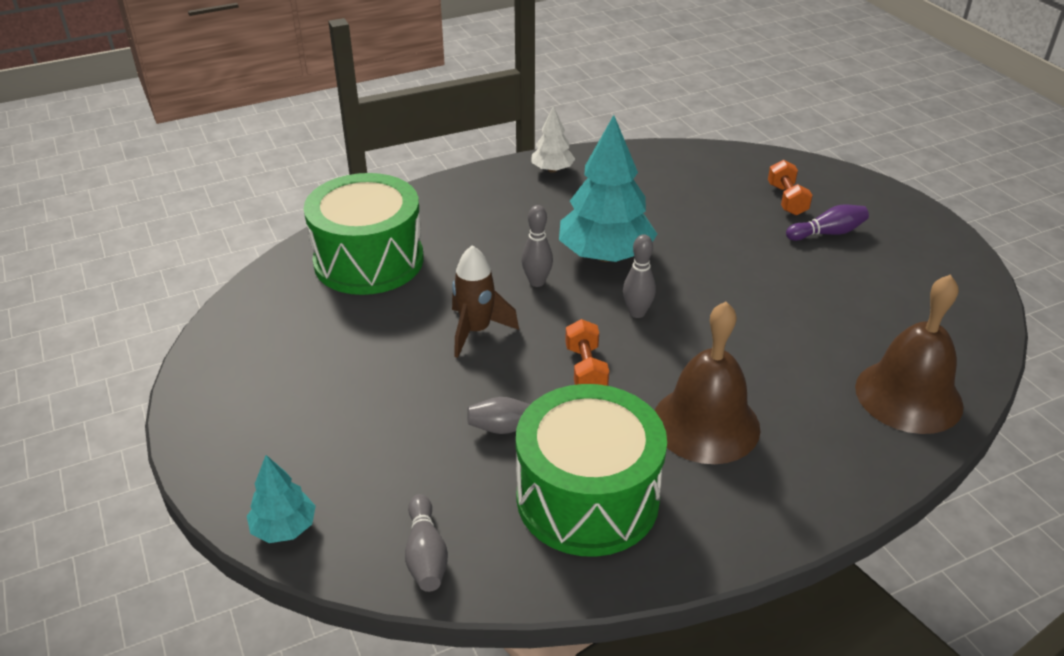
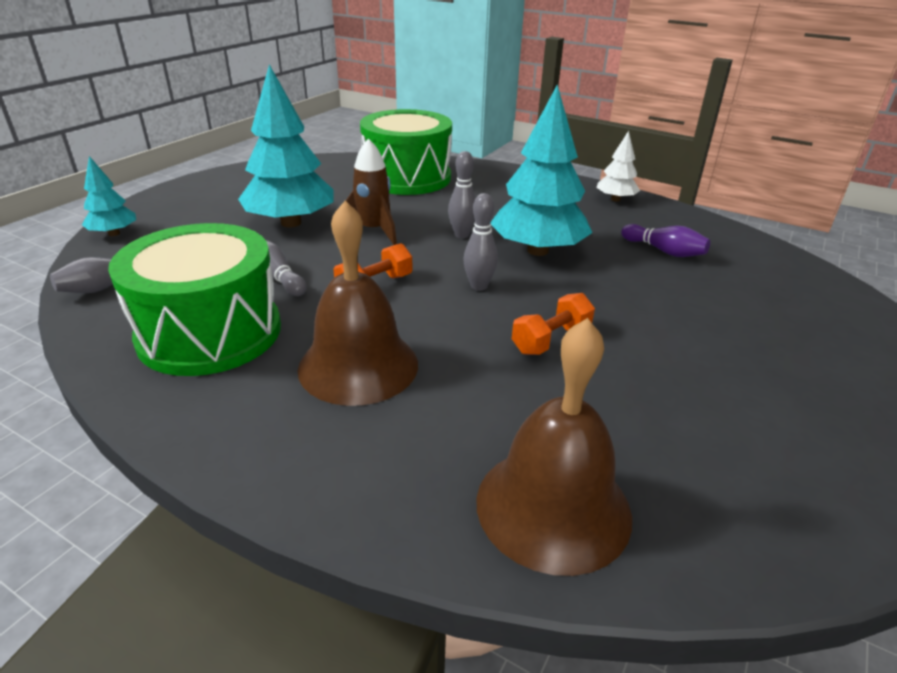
camera: 55 degrees right, 5 degrees down
orange dumbbell [768,160,813,216] -> orange dumbbell moved to [512,293,595,355]
purple bowling pin [786,204,869,241] -> purple bowling pin moved to [621,224,710,257]
none -> turquoise tree [238,64,334,227]

